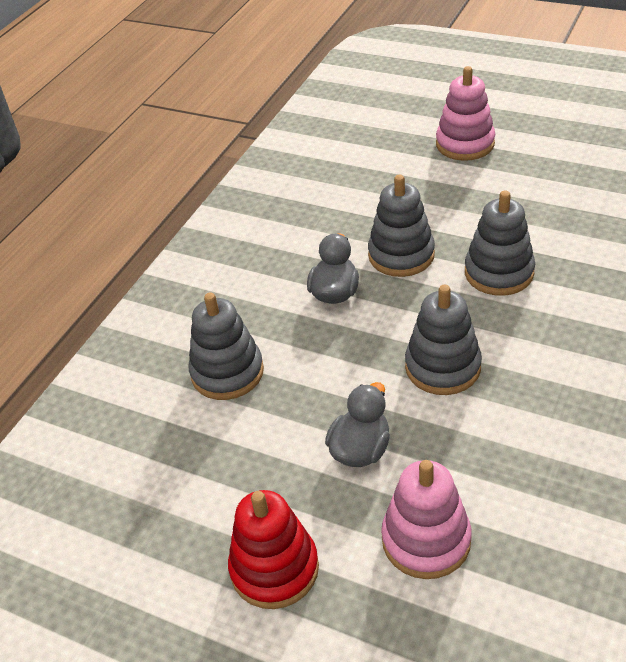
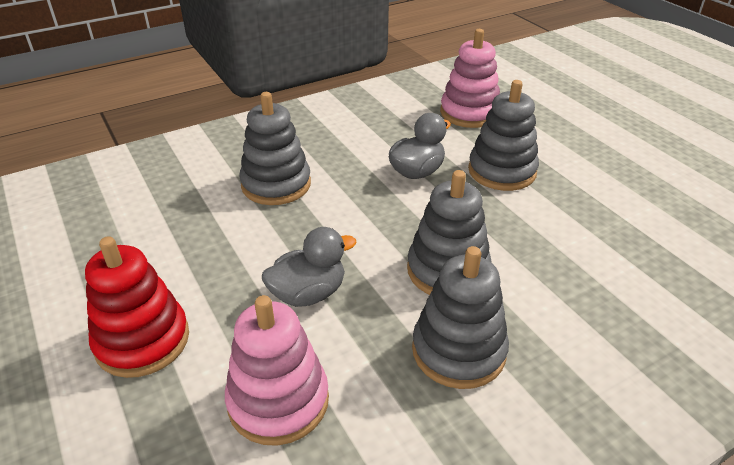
camera: 30 degrees right, 5 degrees down
pink stacking toy [436,66,495,161] -> pink stacking toy moved to [440,29,500,128]
grey stacking toy [465,190,535,296] -> grey stacking toy moved to [412,246,509,389]

